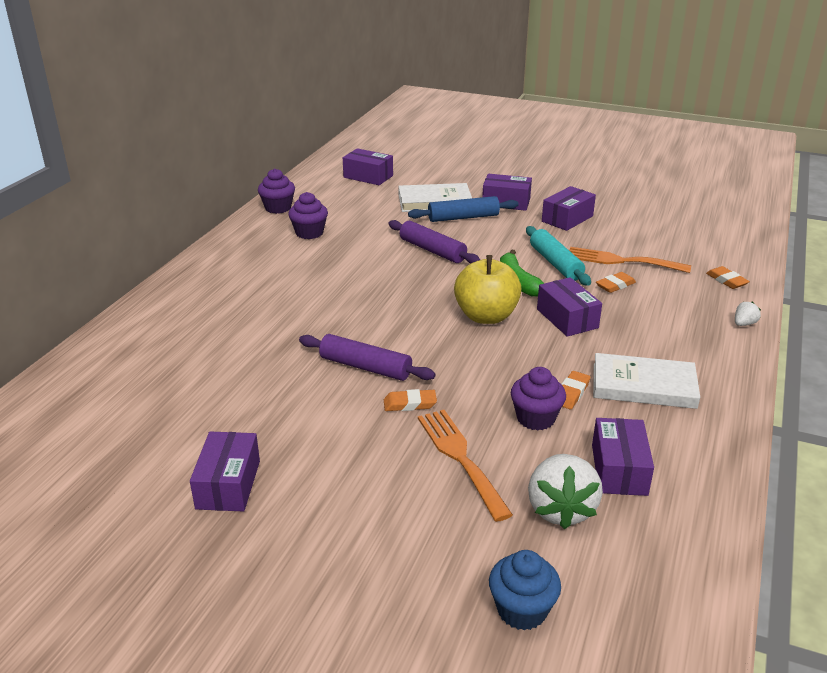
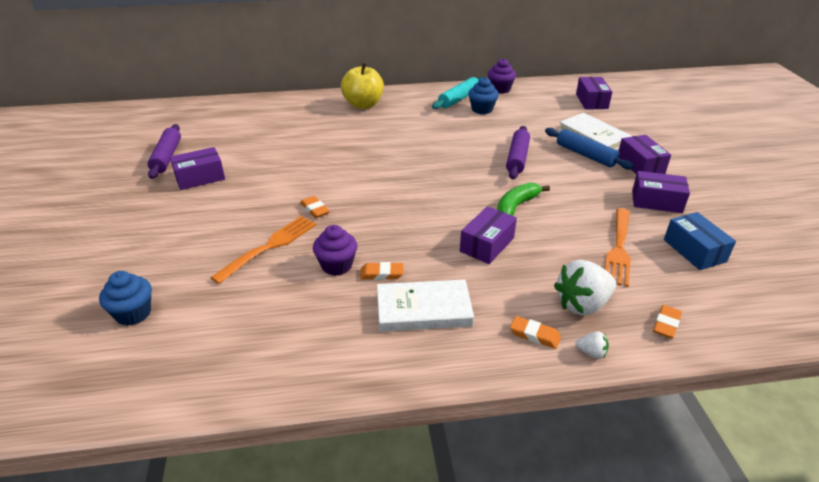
camera: 60 degrees right, 5 degrees up
purple cupcake [288,192,328,239] -> blue cupcake [468,77,499,114]
purple rolling pin [299,334,436,381] -> purple rolling pin moved to [147,124,181,179]
yellow apple [454,255,521,324] -> yellow apple moved to [341,63,384,109]
turquoise rolling pin [526,226,591,286] -> turquoise rolling pin moved to [432,77,484,109]
white strawberry [528,454,603,530] -> white strawberry moved to [554,260,616,316]
orange fork [569,247,691,273] -> orange fork turned 150 degrees counterclockwise [605,208,631,287]
purple box [592,418,654,496] -> none
white book [593,353,700,409] -> white book turned 75 degrees counterclockwise [377,279,474,332]
orange eraser [596,272,636,293] -> orange eraser moved to [510,316,561,349]
none -> blue box [664,212,736,270]

